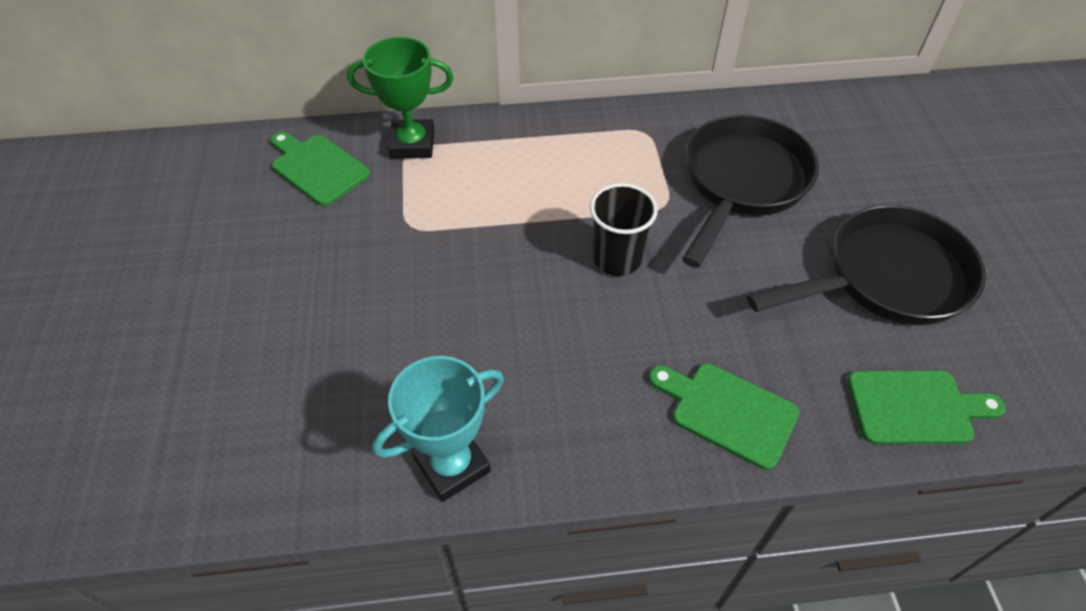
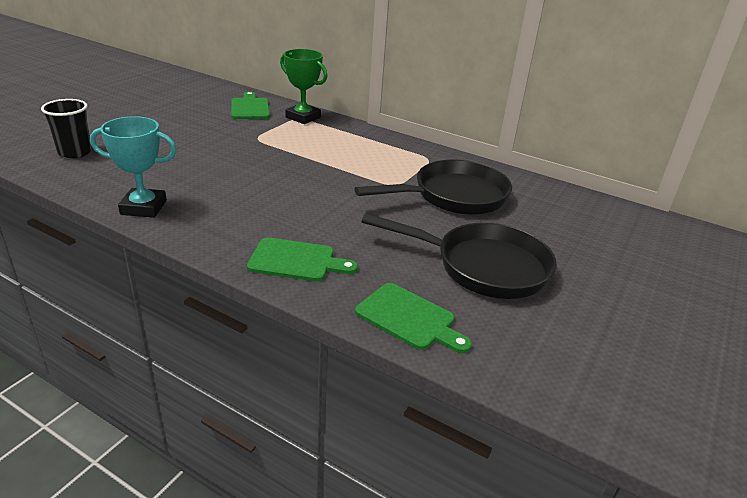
camera: 35 degrees right, 20 degrees down
black cup [590,183,658,276] -> black cup moved to [41,99,92,158]
green cutting board [649,363,799,470] -> green cutting board turned 120 degrees clockwise [247,237,358,282]

